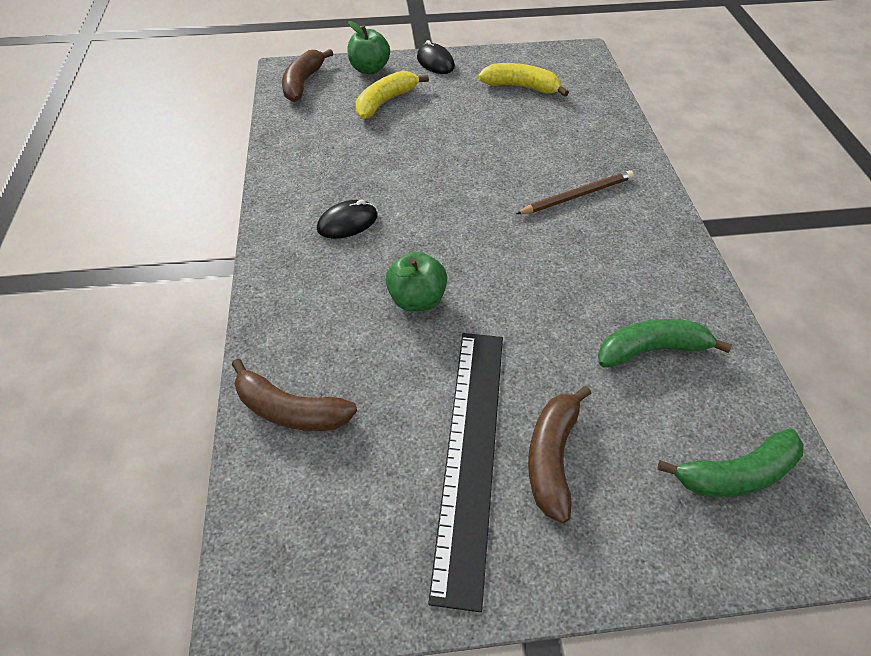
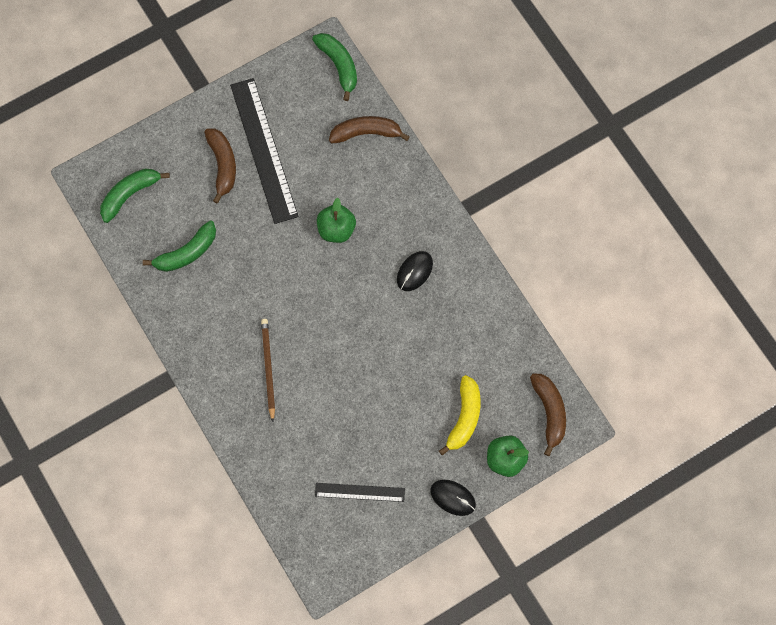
camera: 155 degrees right, 20 degrees up
yellow banana [478,63,569,97] -> black ruler [315,483,405,502]
brown pencil [516,170,634,214] -> brown pencil turned 135 degrees clockwise [261,319,275,422]
none -> green banana [312,33,357,101]

